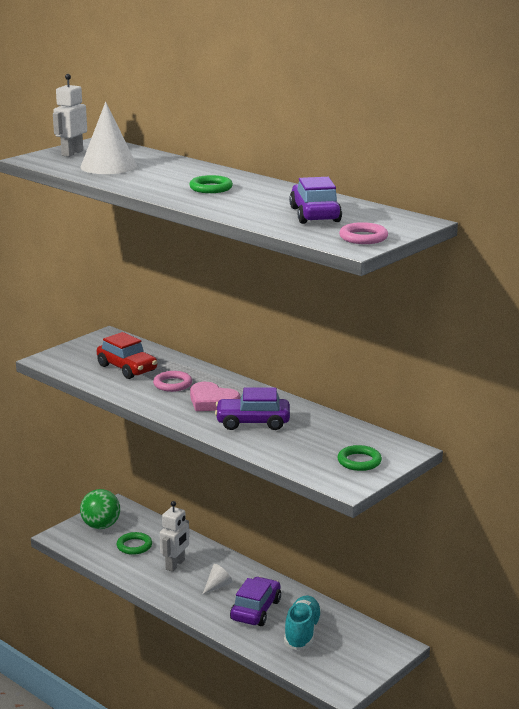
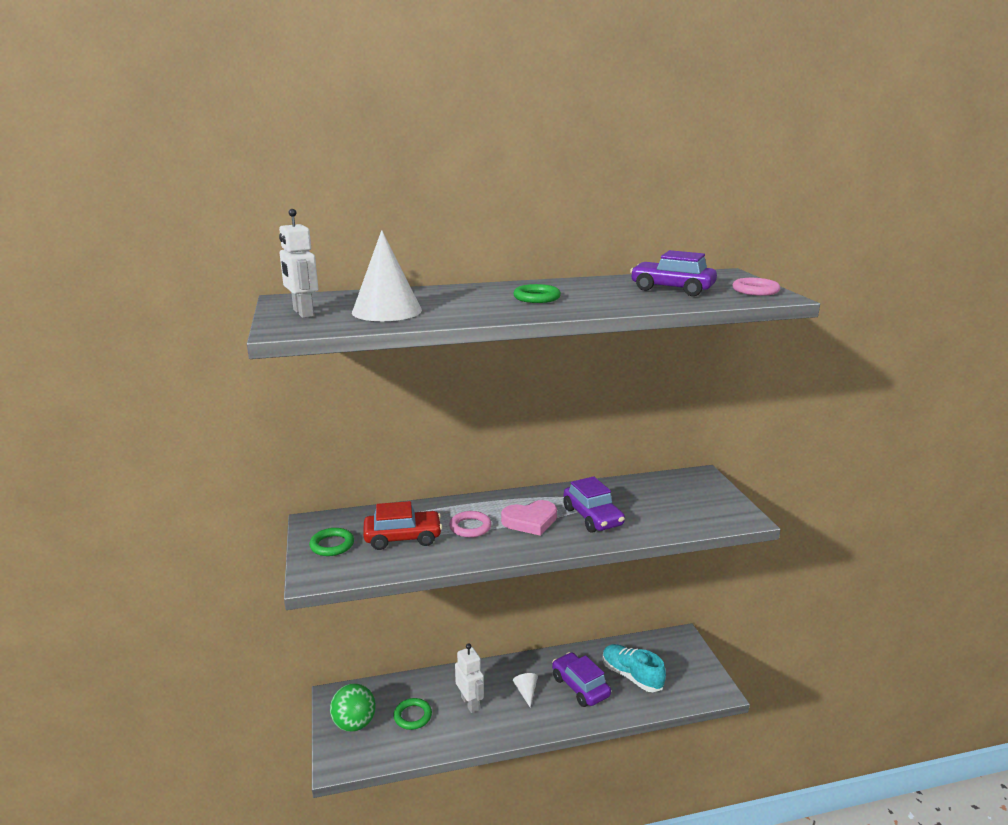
camera: 55 degrees left, 0 degrees up
purple car [215,387,290,430] -> purple car turned 60 degrees counterclockwise [563,476,625,533]
green ring [338,445,382,471] -> green ring moved to [309,528,354,556]

